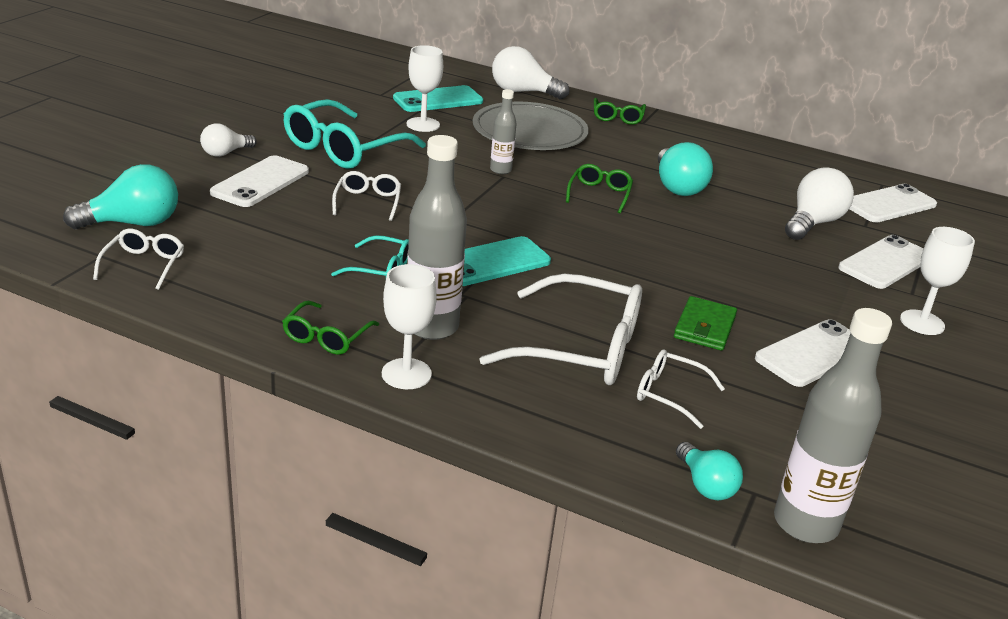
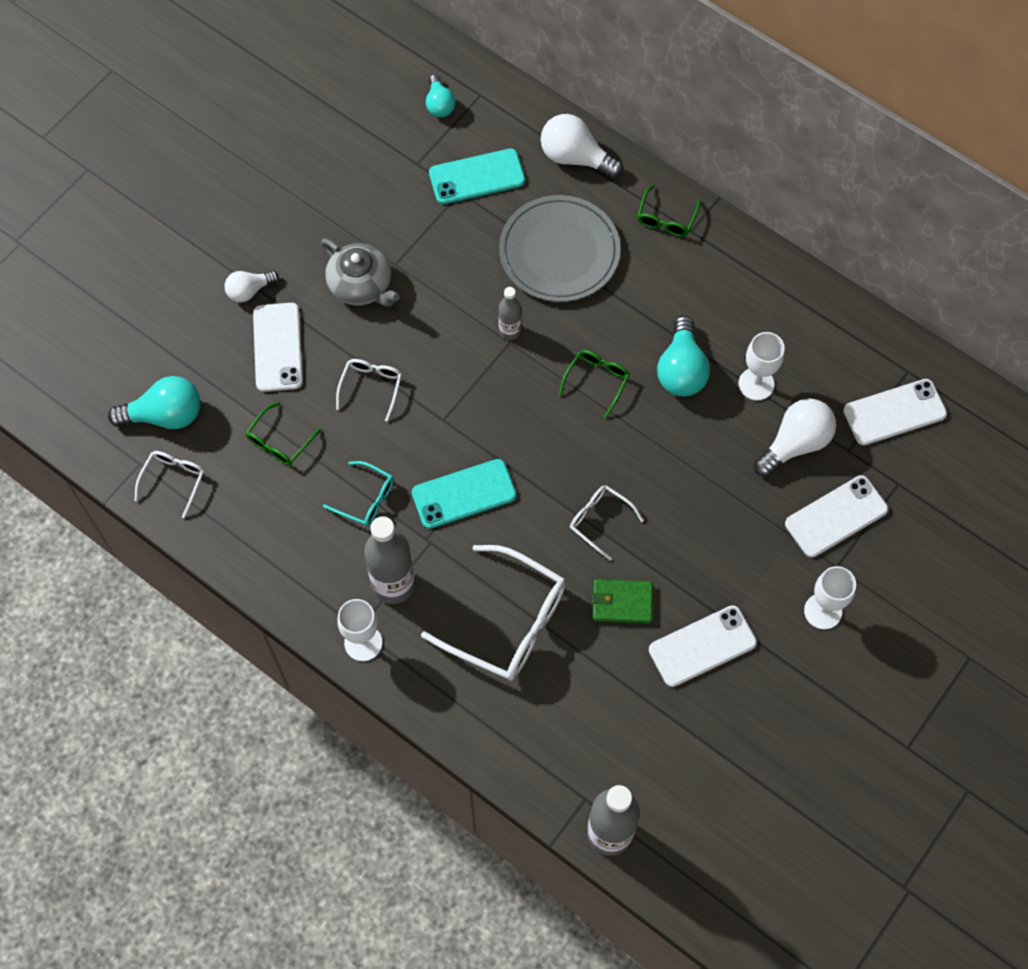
camera: 15 degrees right, 35 degrees up
white phone [210,155,309,207] -> white phone turned 45 degrees counterclockwise [253,303,303,392]
green glasses [282,301,379,355] -> green glasses moved to [246,402,321,466]
turquoise glasses [284,99,426,169] -> grey teapot [321,238,400,307]
white goblet [407,45,443,132] -> white goblet moved to [738,332,785,401]
white glasses [637,349,725,429] -> white glasses moved to [570,485,644,560]
green wallet [674,296,737,351] -> green wallet turned 60 degrees clockwise [592,579,653,624]
turquoise light bulb [676,442,743,501] -> turquoise light bulb moved to [426,74,456,117]

